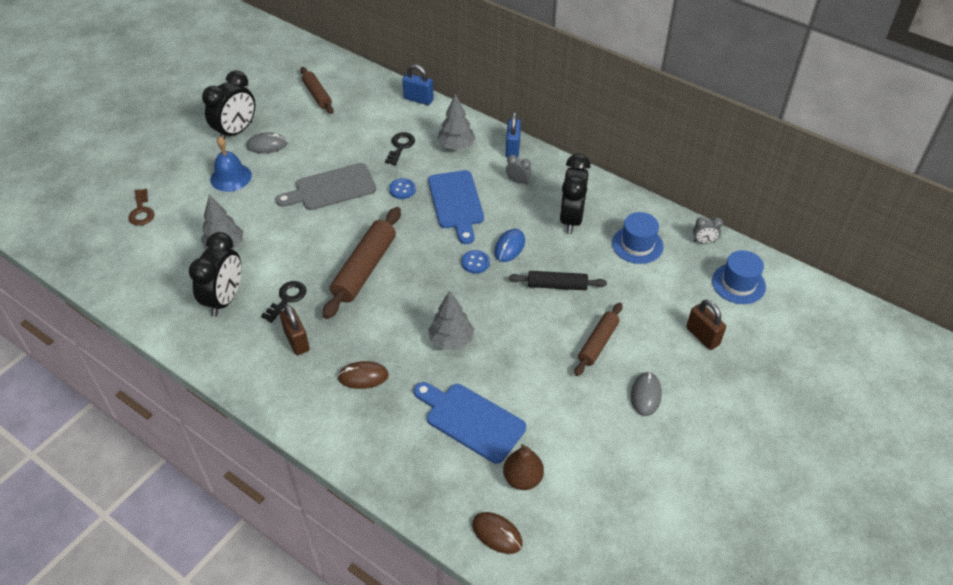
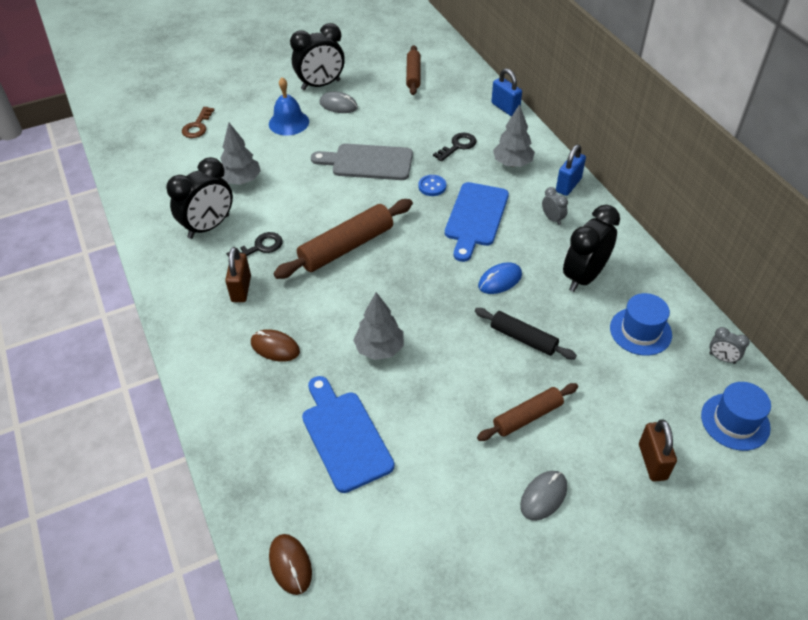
camera: 30 degrees right, 0 degrees up
blue button [462,250,490,274] -> none
brown pear [503,444,544,490] -> none

